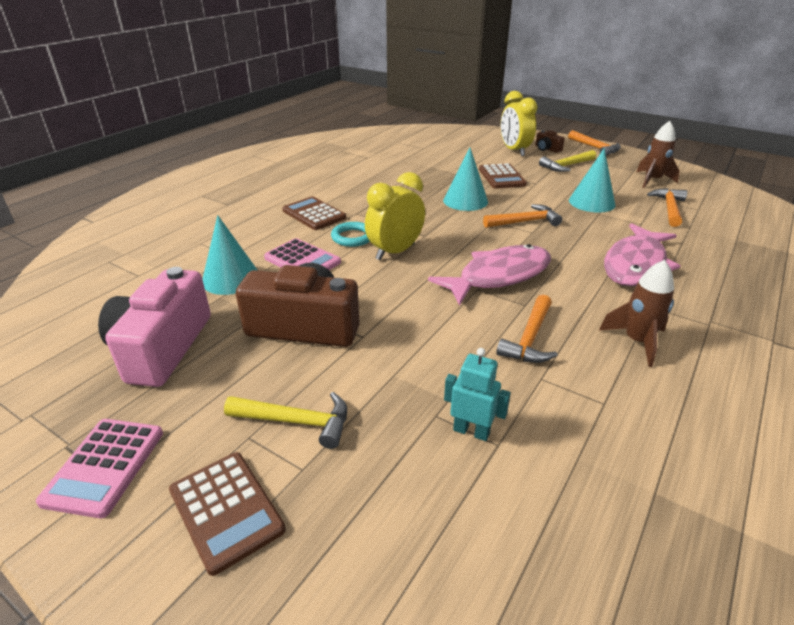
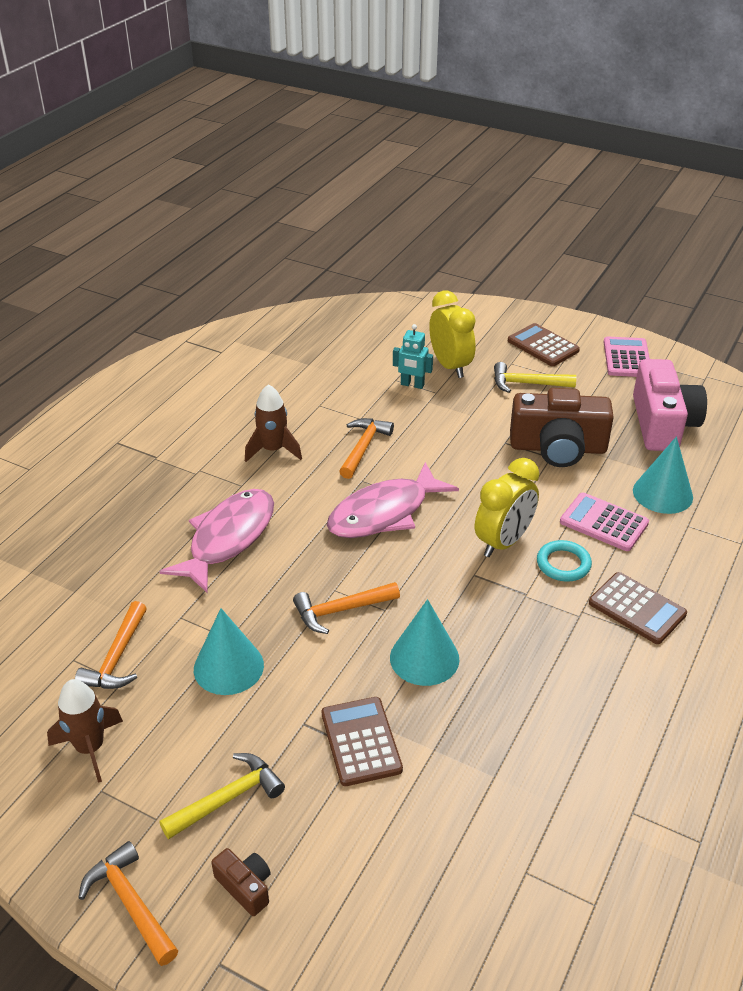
camera: 175 degrees right, 5 degrees up
yellow clock [501,91,538,156] -> yellow clock moved to [429,291,476,378]

